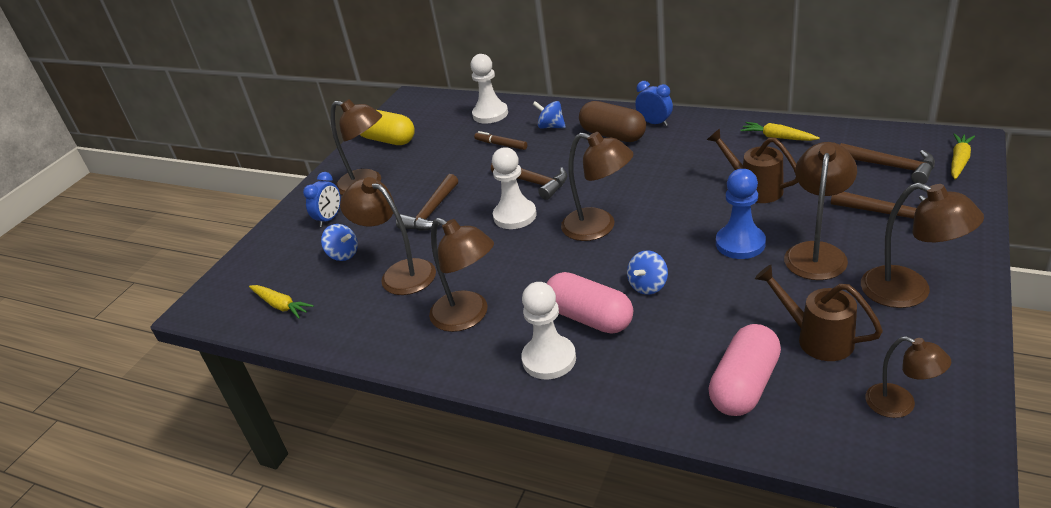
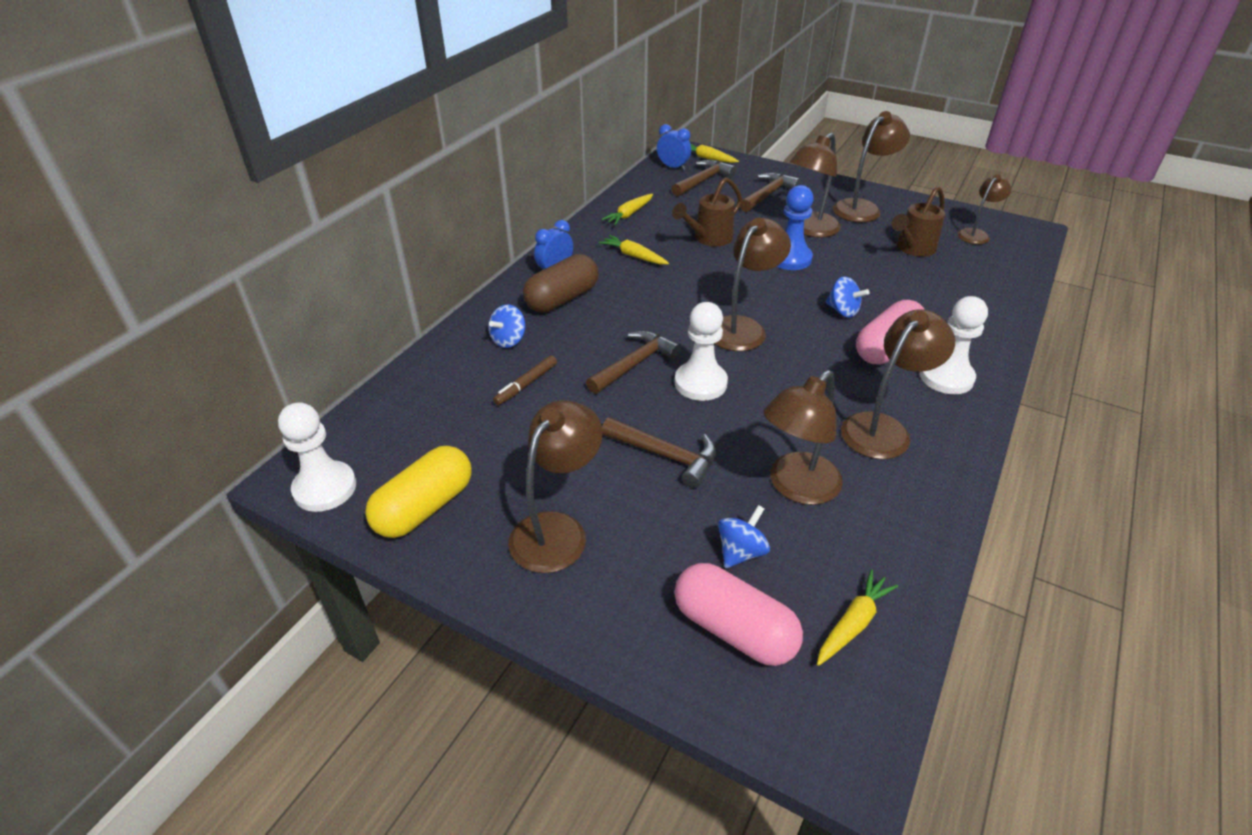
camera: 90 degrees left, 5 degrees up
blue clock [303,172,341,227] -> blue clock moved to [657,124,691,170]
white pawn [470,54,508,124] -> white pawn moved to [278,402,356,512]
pink capsule [708,324,781,416] -> pink capsule moved to [674,563,803,666]
brown lamp [784,142,857,280] -> brown lamp turned 75 degrees counterclockwise [790,133,841,238]
none -> yellow carrot [599,235,669,265]

